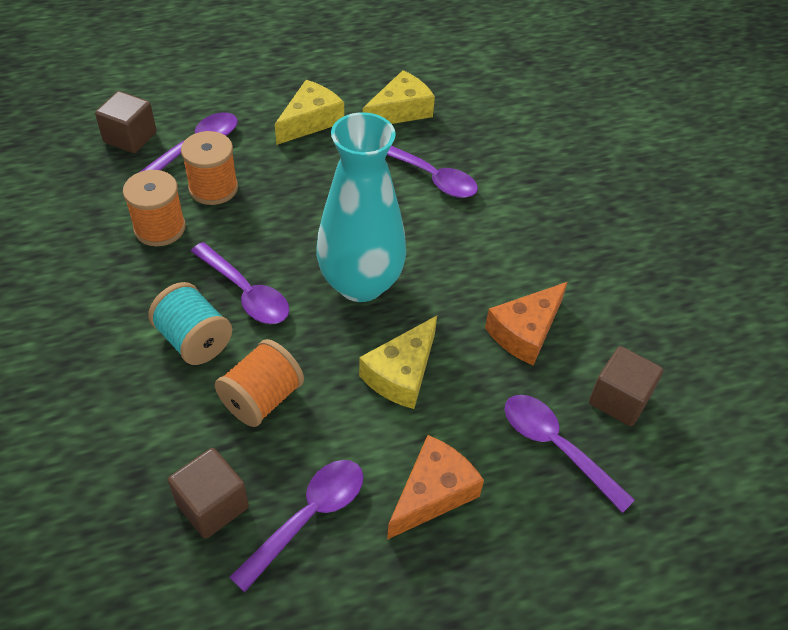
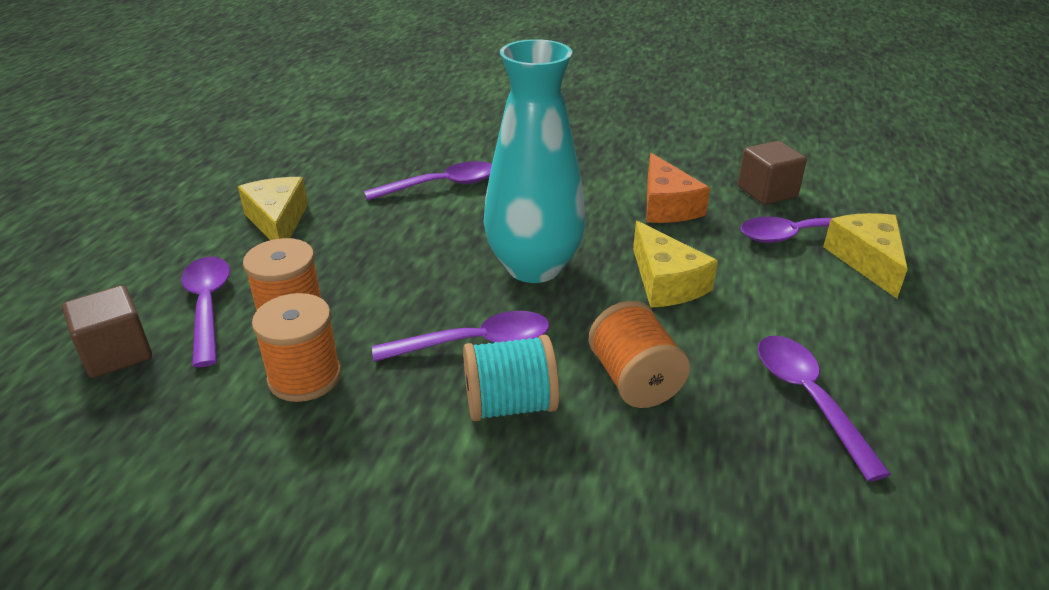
camera: 55 degrees left, 15 degrees down
brown cube [168,448,249,539] -> none
yellow cheese [363,70,435,124] -> yellow cheese moved to [823,213,908,298]
orange cheese [387,435,484,540] -> none

